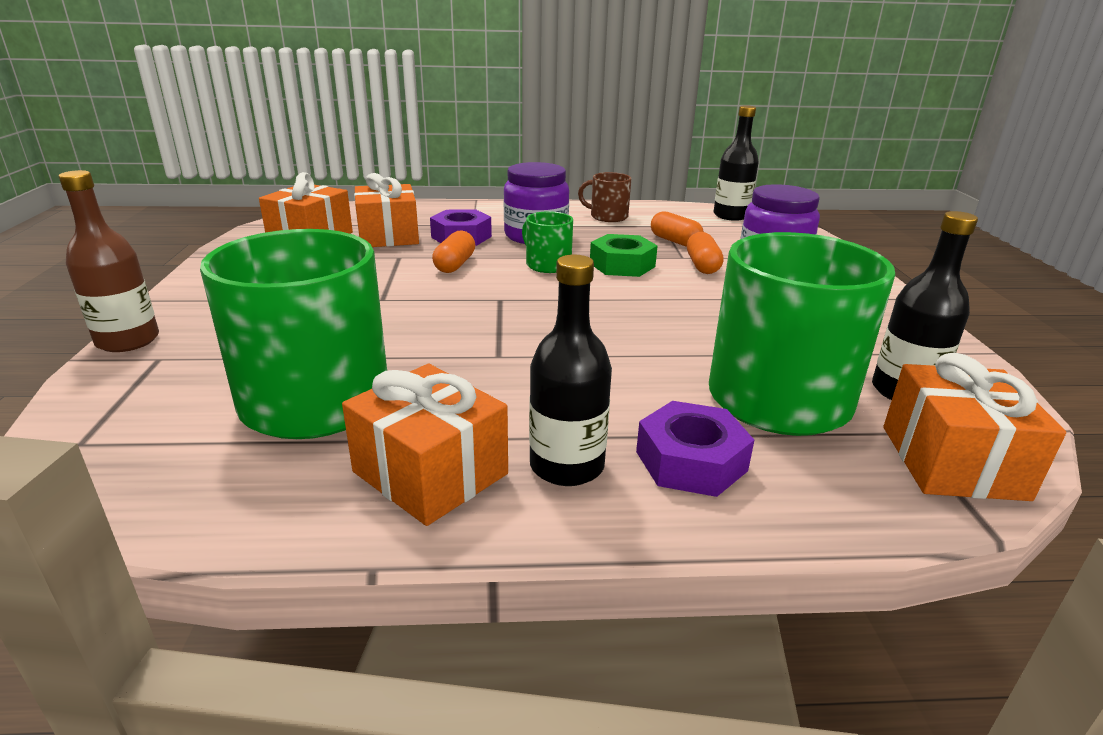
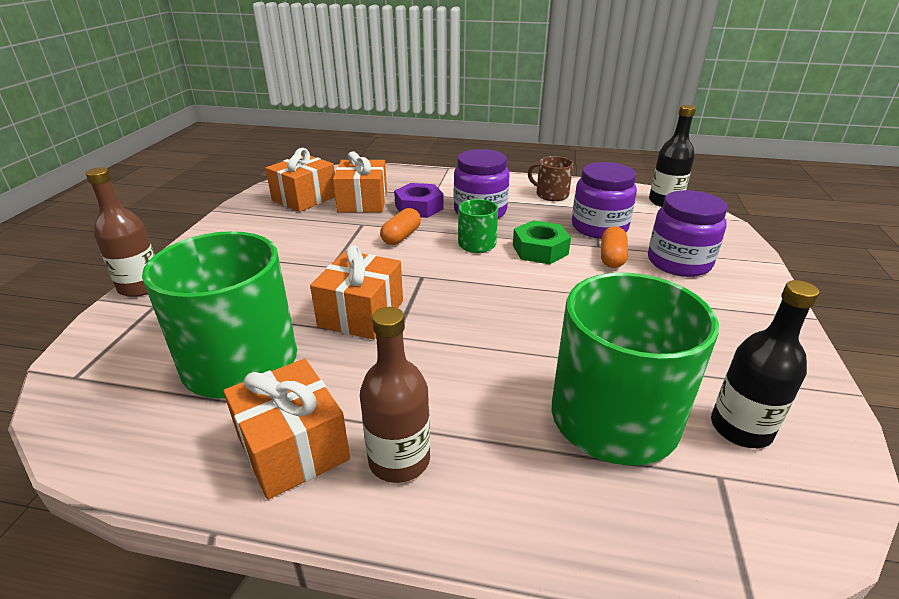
camera: 15 degrees right, 5 degrees up
black bottle [529,255,612,486] -> brown bottle [360,307,430,483]
purple nut [636,401,754,497] -> none
orange capsule [651,211,704,247] -> purple jar [572,162,637,239]
orange gift [883,353,1066,501] -> orange gift moved to [310,245,403,340]

